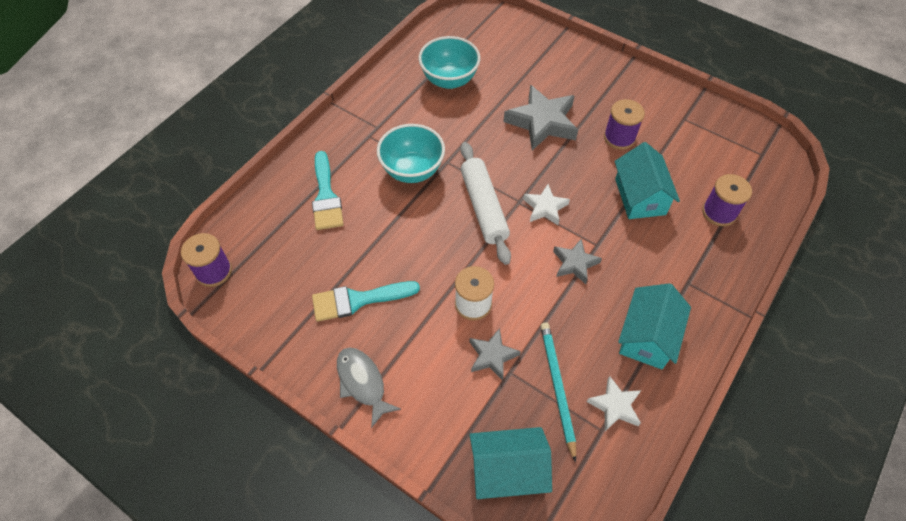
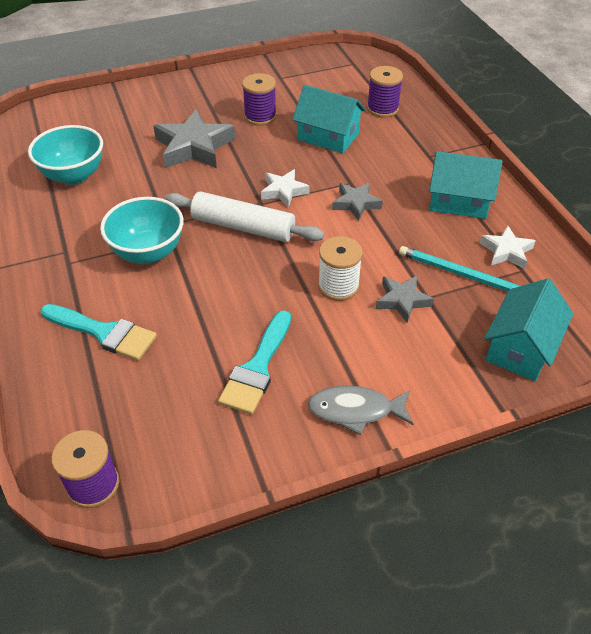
camera: 55 degrees left, 10 degrees down
turquoise house [618,283,691,369] -> turquoise house turned 45 degrees counterclockwise [429,151,502,219]

